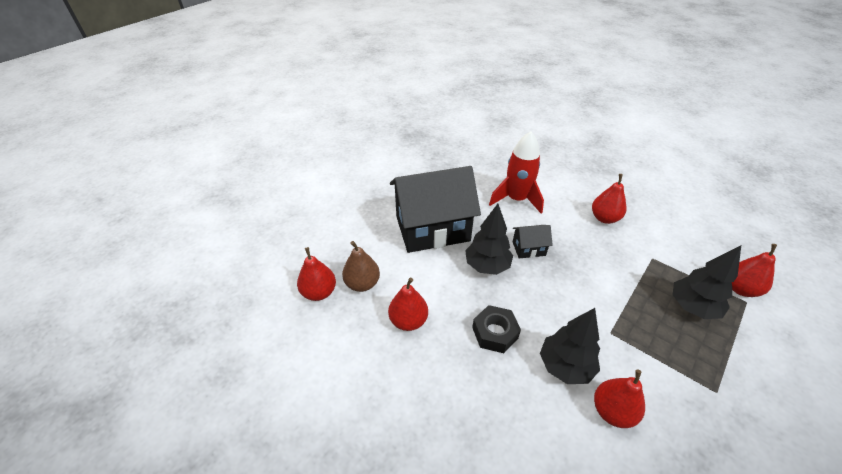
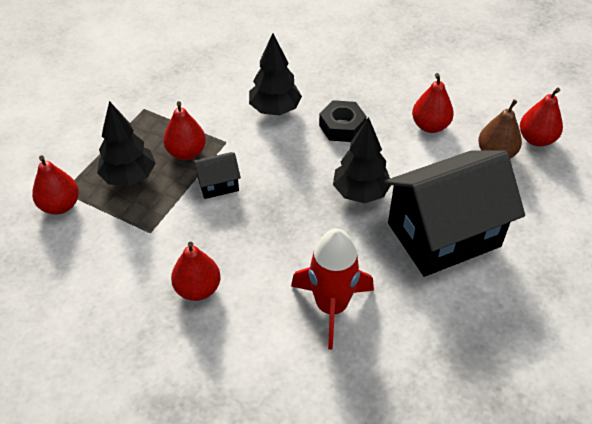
camera: 170 degrees right, 5 degrees up
black house [513,225,553,258] -> black house moved to [193,152,241,199]
red pear [594,369,645,428] -> red pear moved to [163,101,206,160]

